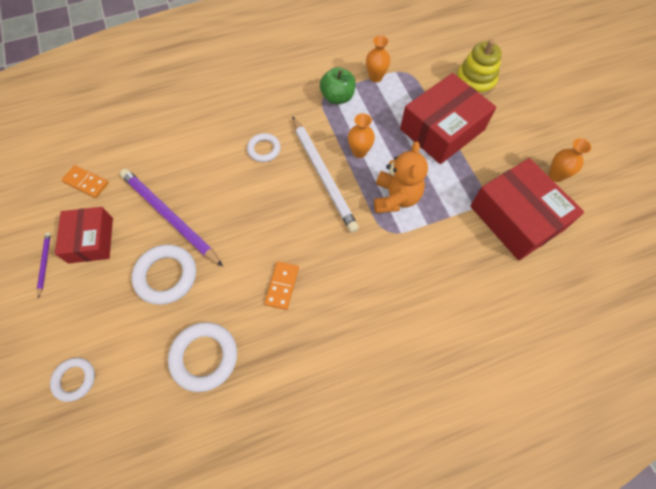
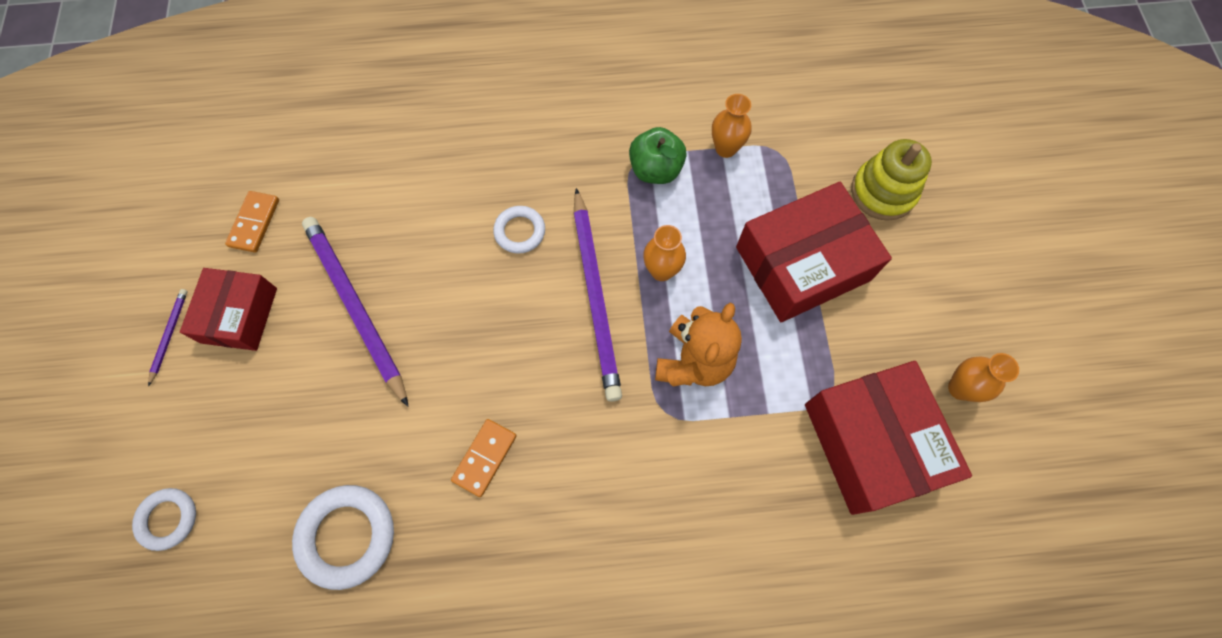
camera: 15 degrees right, 5 degrees up
orange domino [61,165,109,198] -> orange domino turned 60 degrees clockwise [225,191,279,253]
white ring [132,244,196,305] -> none
white pencil [292,116,359,233] -> purple pencil [573,188,622,402]

